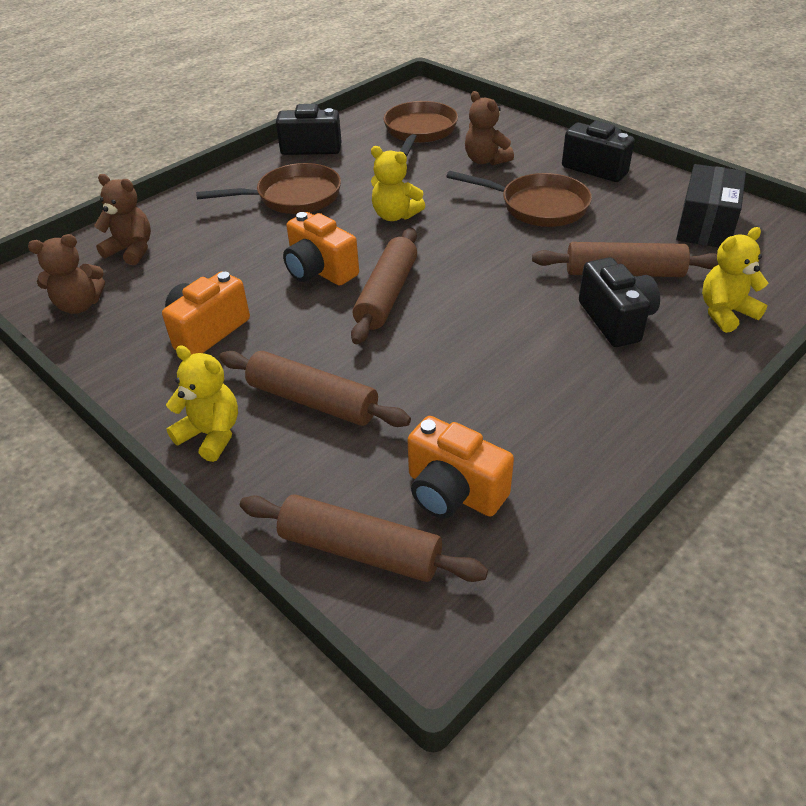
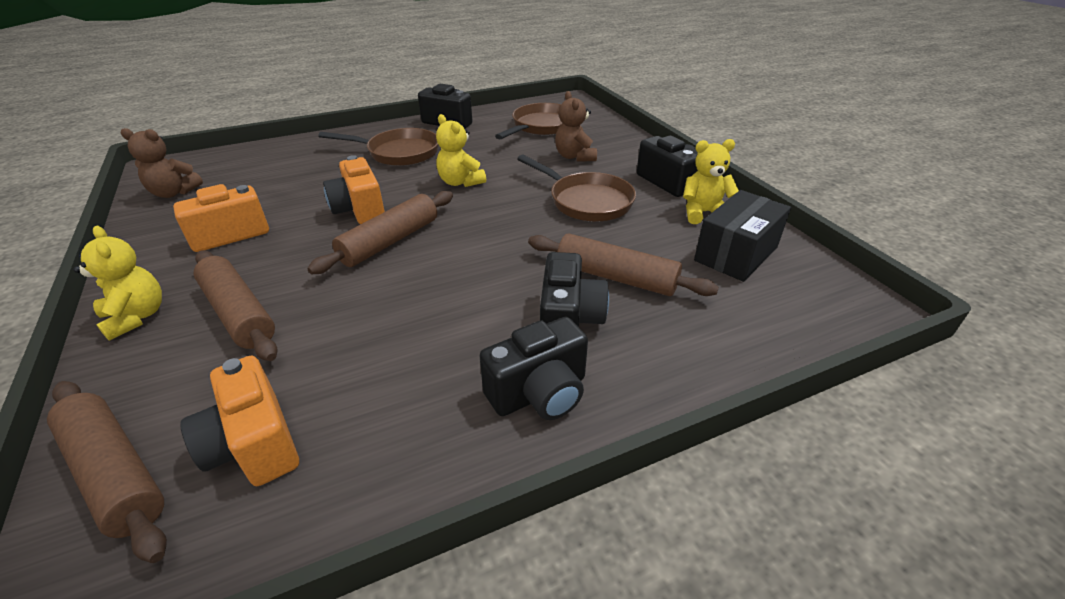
camera: 20 degrees right, 5 degrees down
brown teddy bear [94,174,151,265] -> none
yellow teddy bear [702,227,768,333] -> yellow teddy bear moved to [683,139,739,224]
none -> black camera [479,317,588,420]

